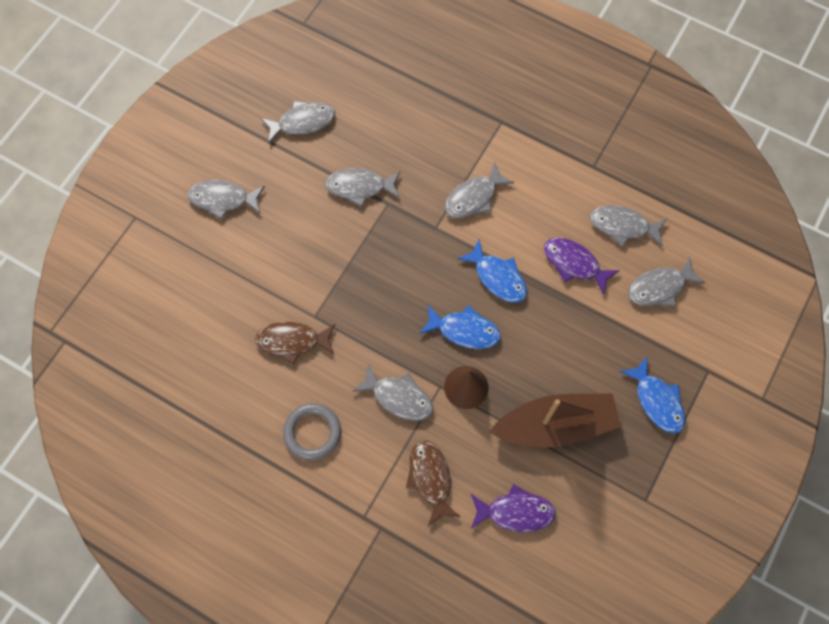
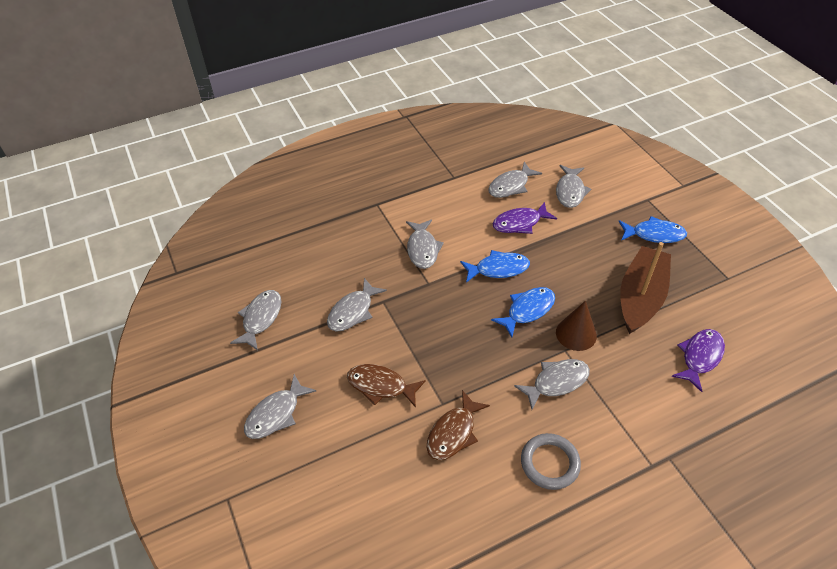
camera: 55 degrees left, 20 degrees down
brown fish [406,440,461,526] -> brown fish moved to [347,364,426,408]

